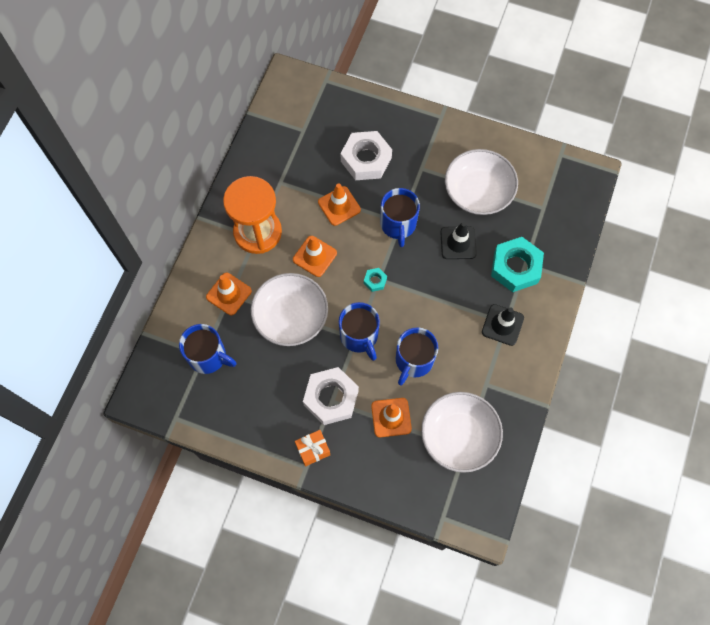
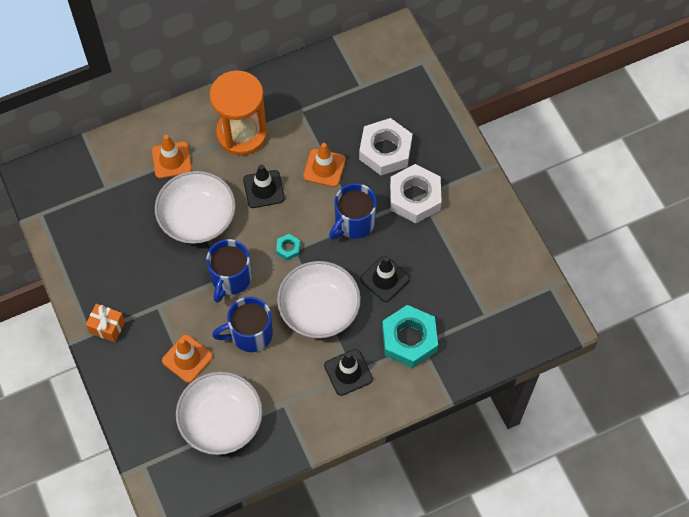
camera: 45 degrees right, 5 degrees down
blue mug [179,324,237,374] -> none
orange traffic cone [293,236,337,277] -> black traffic cone [243,164,285,208]
white nut [303,367,359,425] -> white nut moved to [390,164,442,223]
white bowl [445,149,518,215] -> white bowl moved to [277,261,361,338]

